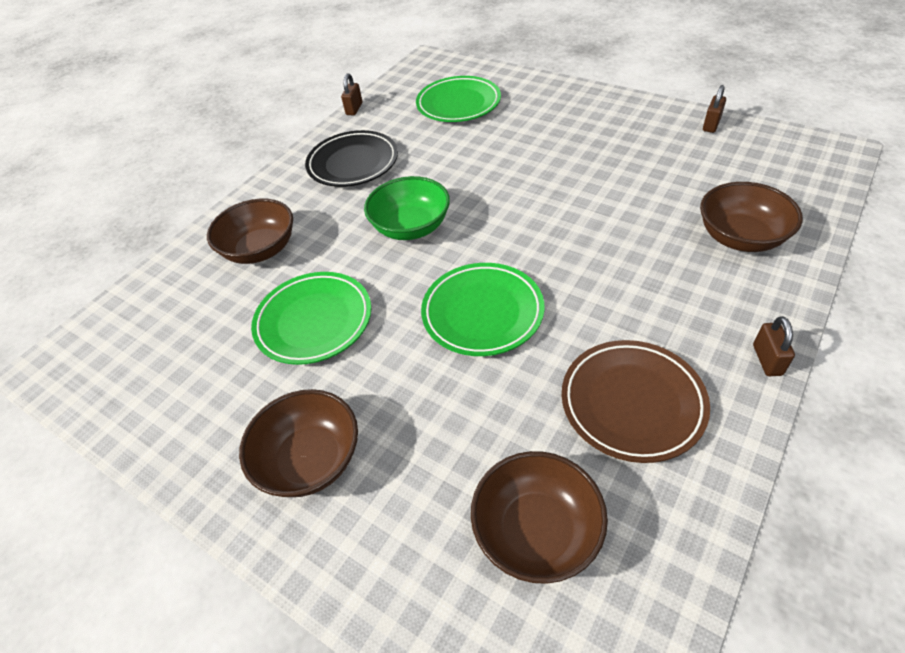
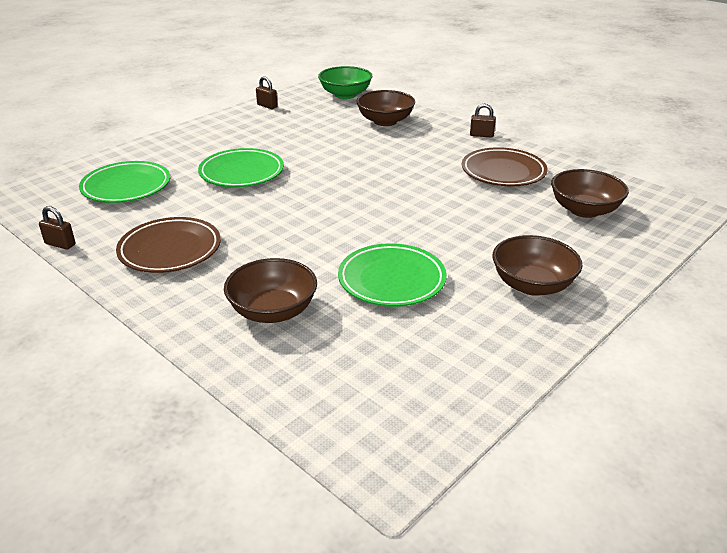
camera: 85 degrees left, 15 degrees down
black plate [305,130,398,187] -> brown plate [116,217,221,273]
green bowl [364,176,450,240] -> green bowl moved to [318,66,373,99]
green plate [421,263,544,356] -> green plate moved to [198,148,284,187]

